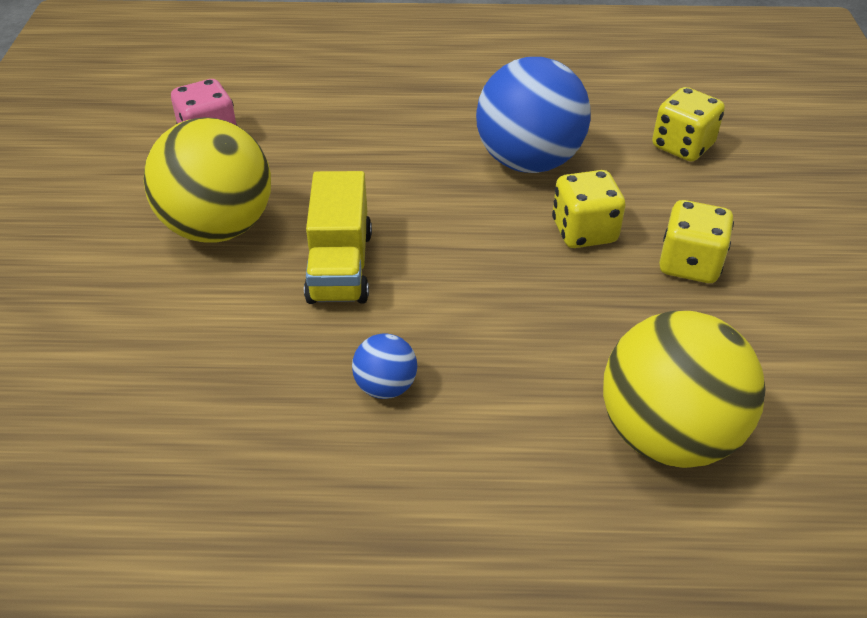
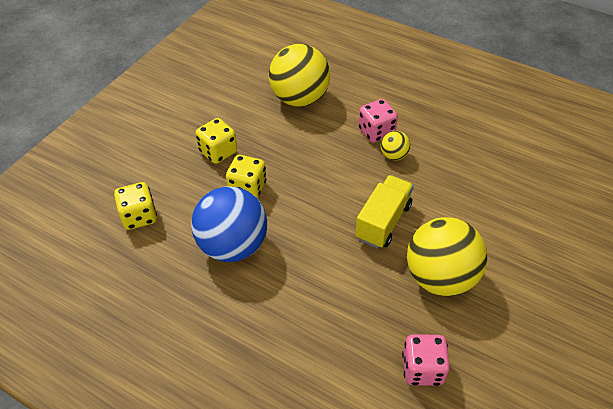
camera: 150 degrees left, 5 degrees up
blue ball [352,333,417,399] -> yellow ball [381,131,411,160]
none -> pink dice [358,99,398,143]

